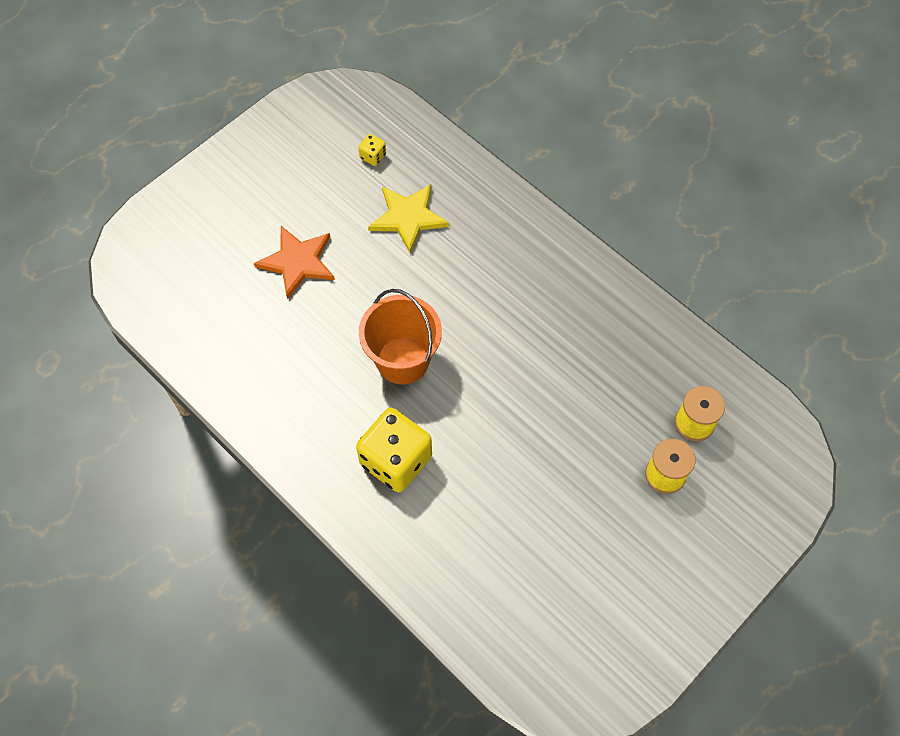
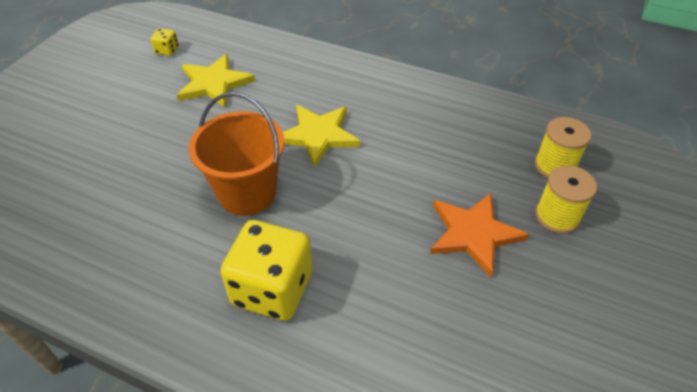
camera: 20 degrees left, 15 degrees down
orange star [254,226,335,300] -> orange star moved to [430,193,529,277]
none -> yellow star [283,105,360,168]

